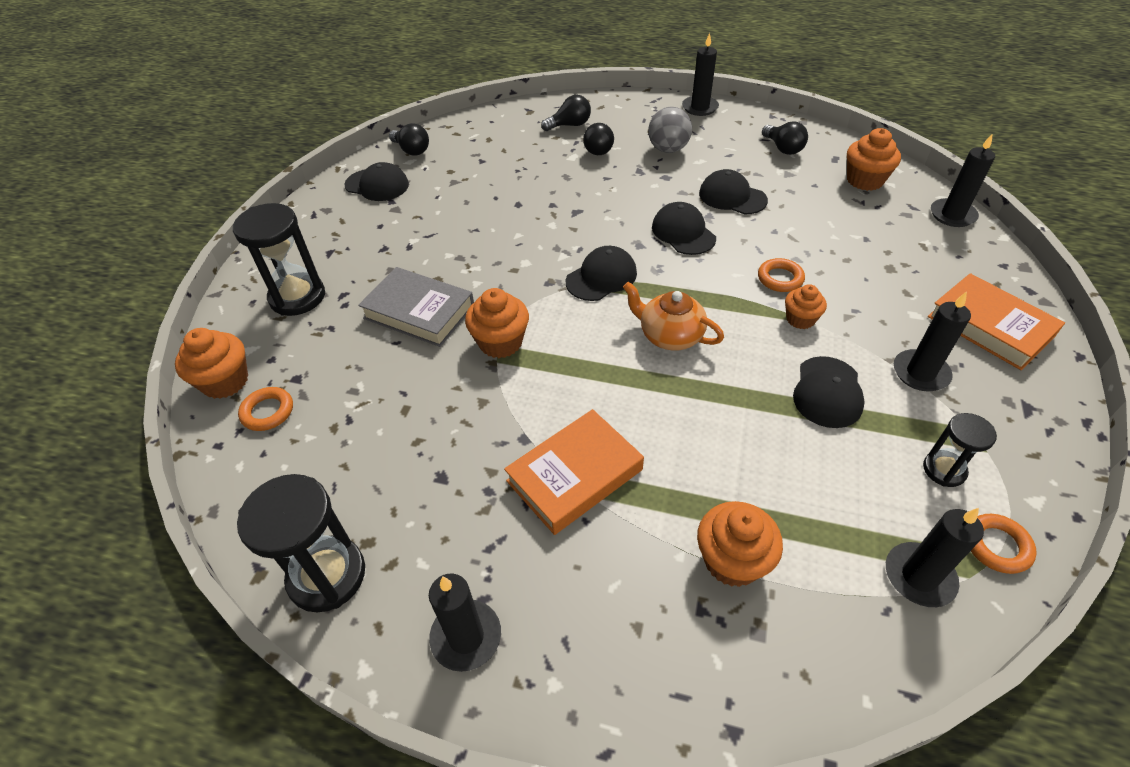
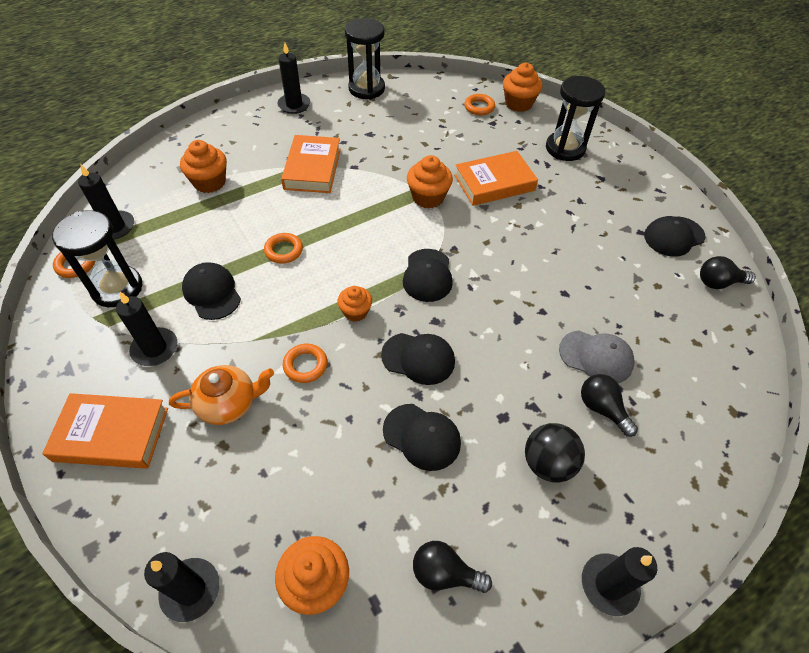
camera: 130 degrees right, 5 degrees up
grey book [358,267,474,347] -> orange book [454,151,538,206]
black light bulb [541,95,591,131] -> none
orange teapot [623,282,724,351] -> orange teapot moved to [169,365,274,425]
grey ball [648,107,692,153] -> black ball [525,423,585,483]
black cap [699,169,768,215] -> black cap turned 45 degrees clockwise [383,404,461,471]
orange cupcake [785,284,827,329] -> orange cupcake moved to [338,286,372,322]
black hourglass [923,413,997,487] -> black hourglass [52,211,142,307], size x1.75
none -> orange ring [264,233,303,264]
none -> grey cap [559,331,635,383]

